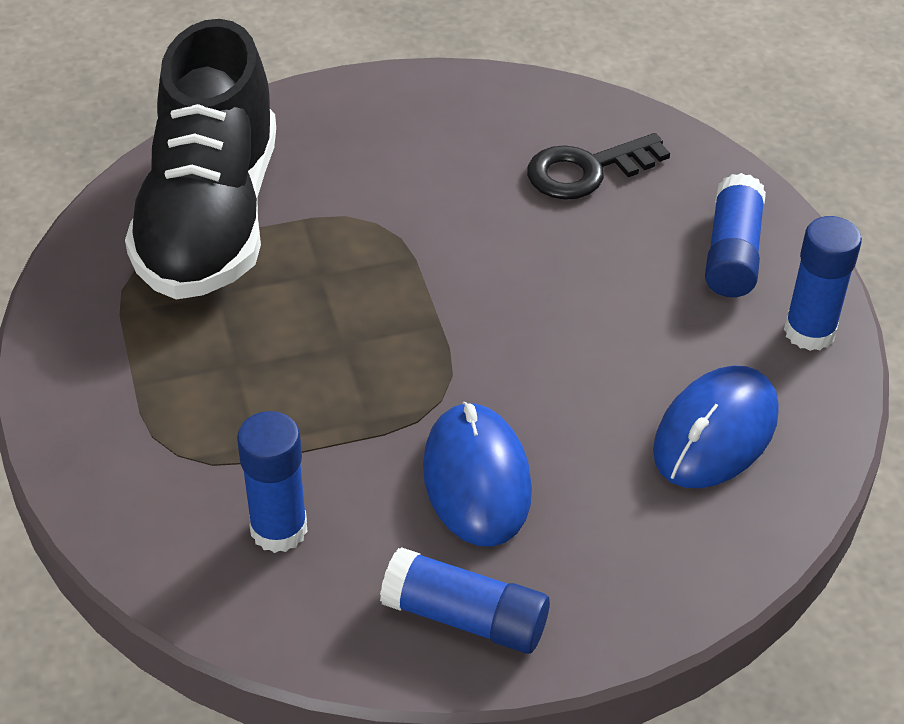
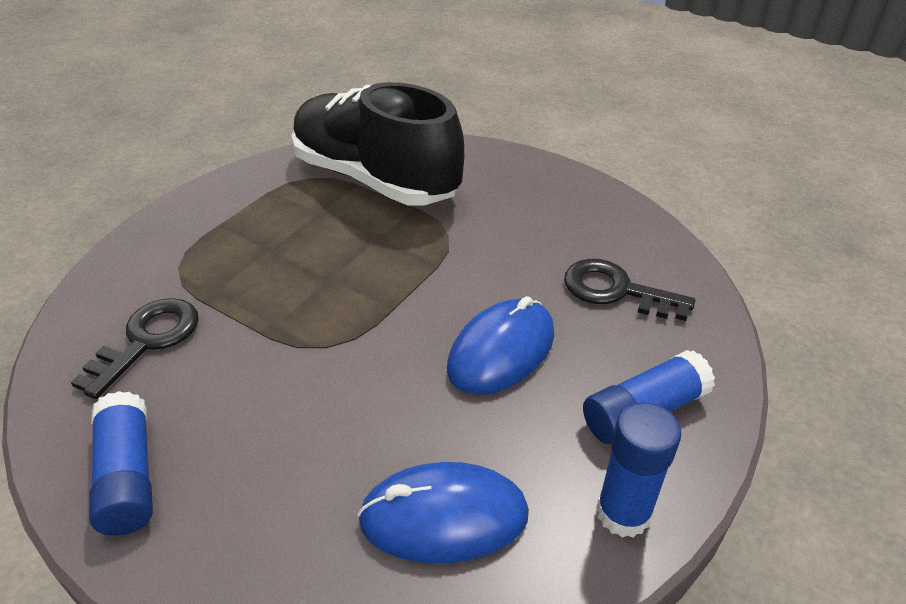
camera: 50 degrees right, 5 degrees down
black shoe [125,19,276,300] -> black shoe turned 75 degrees clockwise [292,82,464,206]
blue glue stick [237,411,308,553] -> black key [71,298,198,399]
blue mouse [423,402,532,547] -> blue mouse moved to [447,296,554,395]

